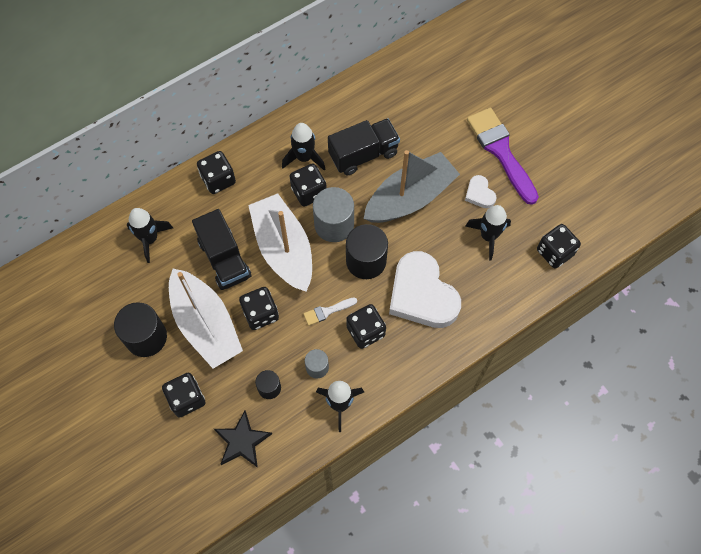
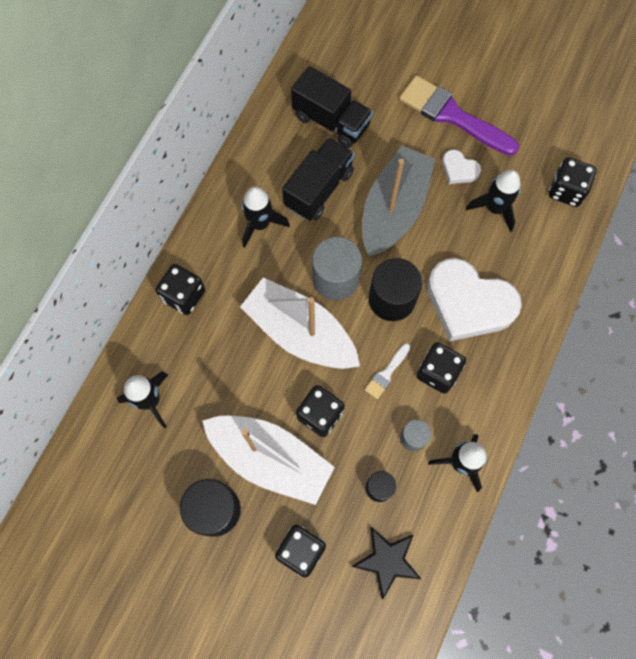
camera: 30 degrees left, 5 degrees up
black truck [192,209,251,290] -> black truck moved to [291,66,373,148]
black dice [290,163,327,207] -> none

